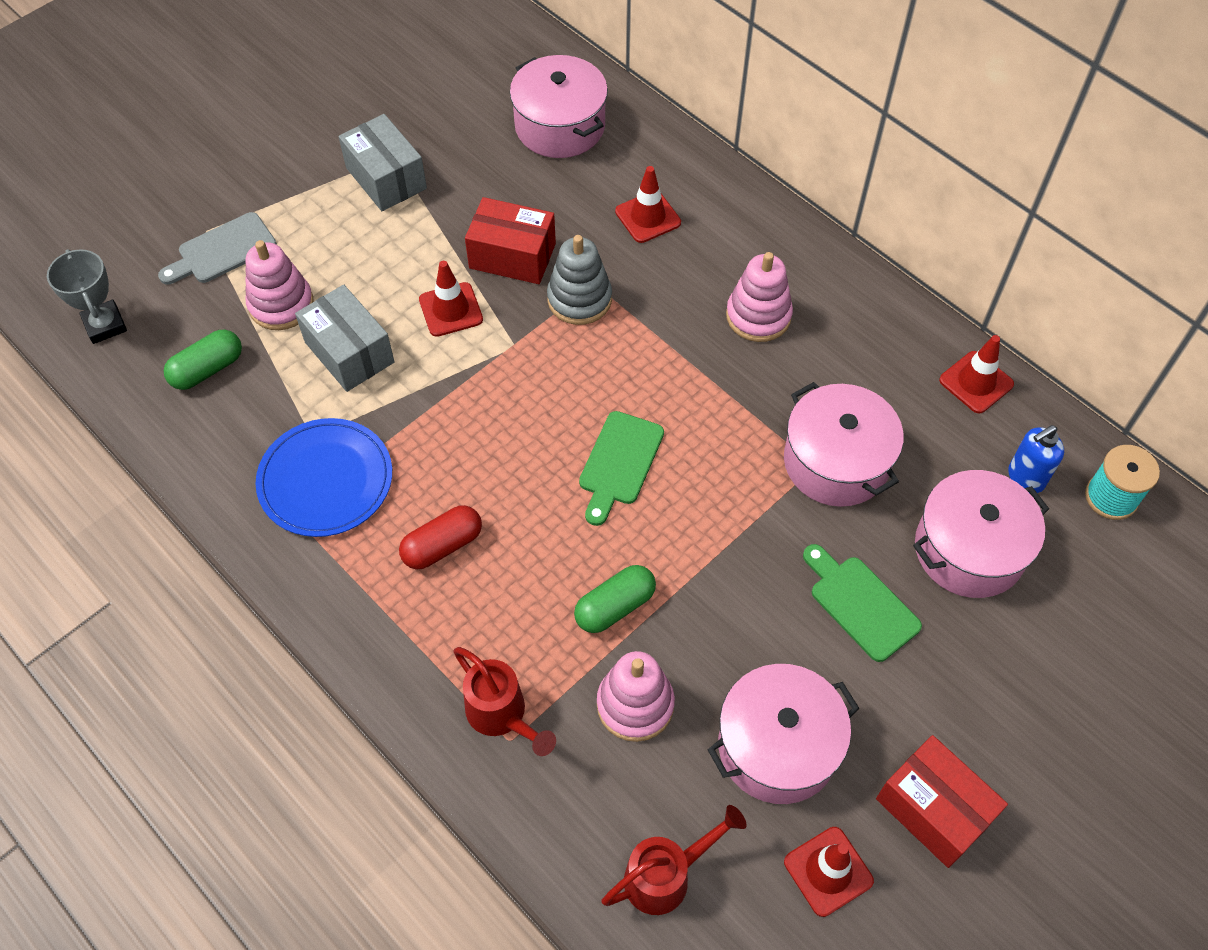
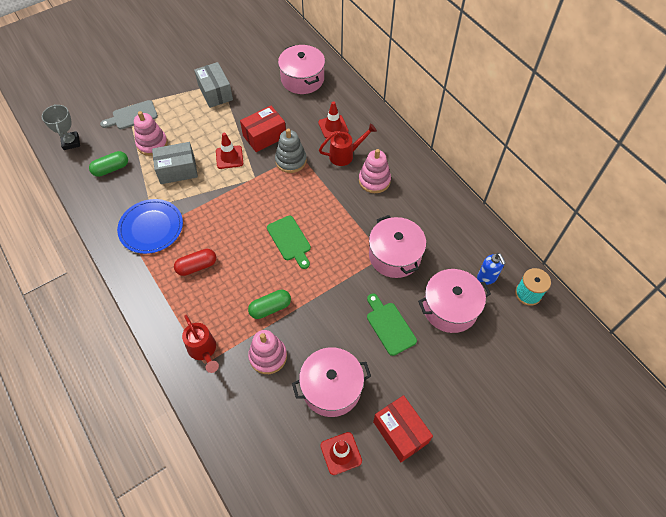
camera: 10 degrees right, 0 degrees up
grey box [295,285,394,392] -> grey box turned 75 degrees counterclockwise [152,142,198,184]
red box [465,197,556,284] -> red box turned 60 degrees counterclockwise [240,106,286,152]
green cutting board [579,411,664,526] -> green cutting board turned 60 degrees counterclockwise [267,216,311,269]
red watering can [601,805,747,915] -> red watering can moved to [319,123,377,166]
red traffic cone [939,335,1014,413] -> none
blue soap dispenser [1008,425,1064,493] -> blue soap dispenser turned 90 degrees counterclockwise [477,253,506,285]

